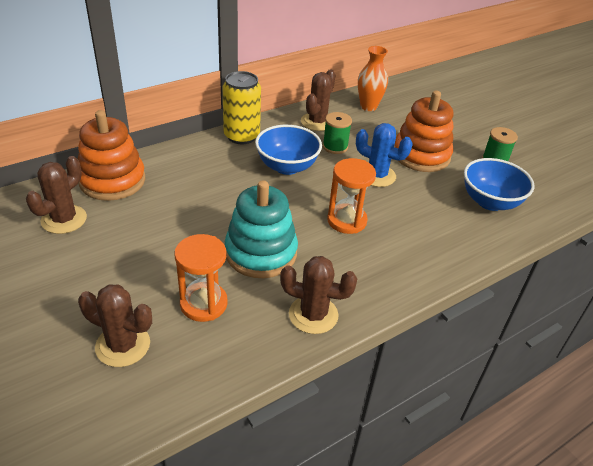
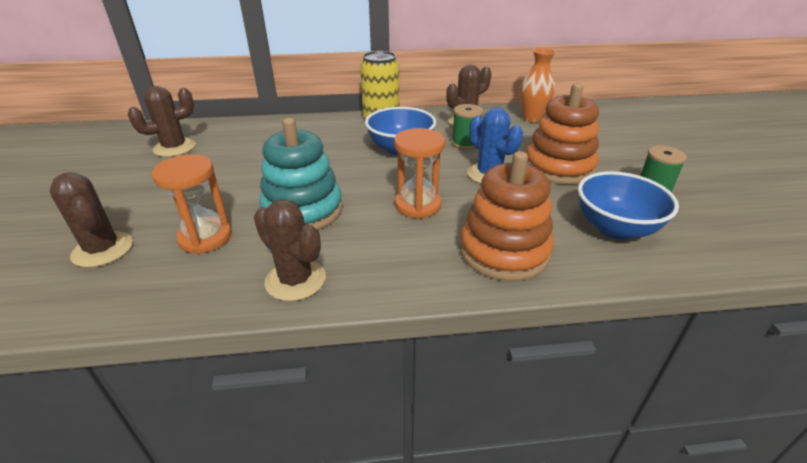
camera: 30 degrees right, 5 degrees down
orange stacking toy [78,110,145,201] -> orange stacking toy moved to [460,151,554,281]

